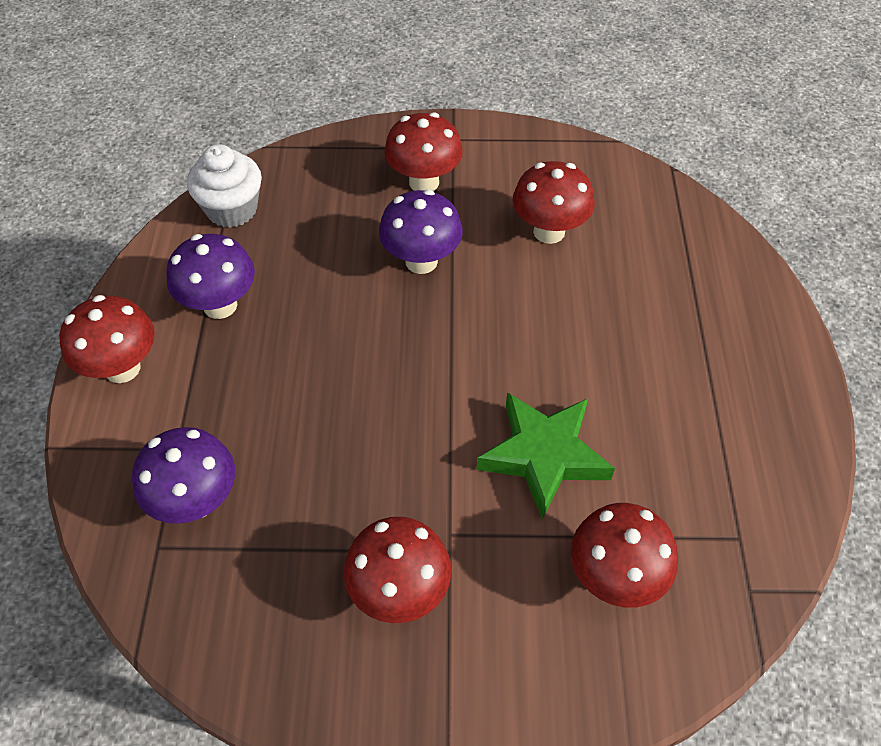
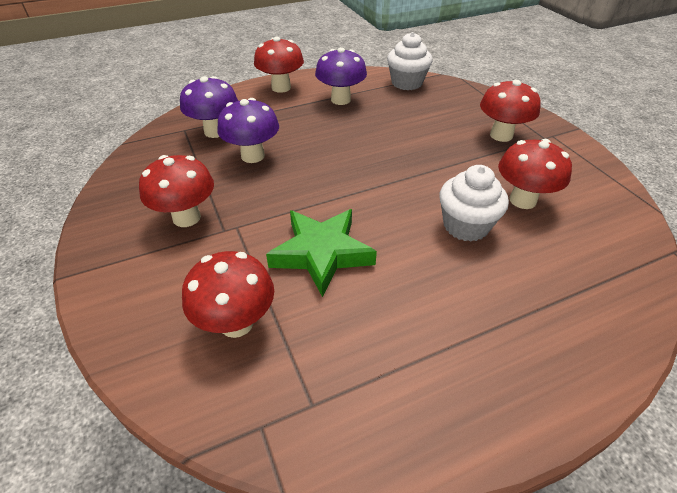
camera: 65 degrees right, 10 degrees down
purple mushroom [379,190,463,274] -> purple mushroom moved to [217,98,279,163]
none -> white cupcake [439,165,509,242]

